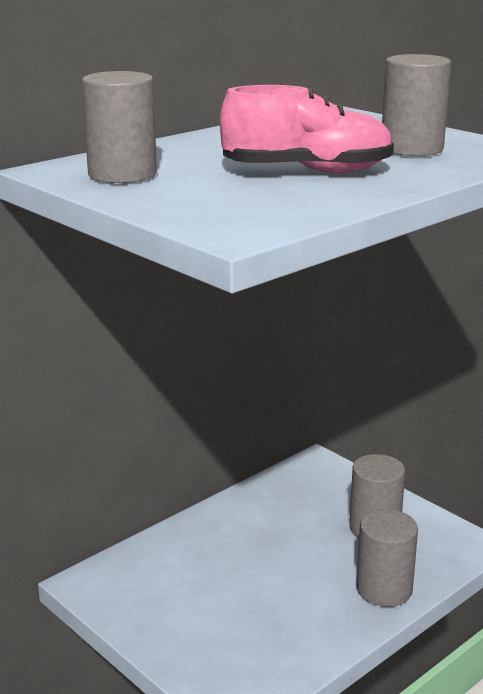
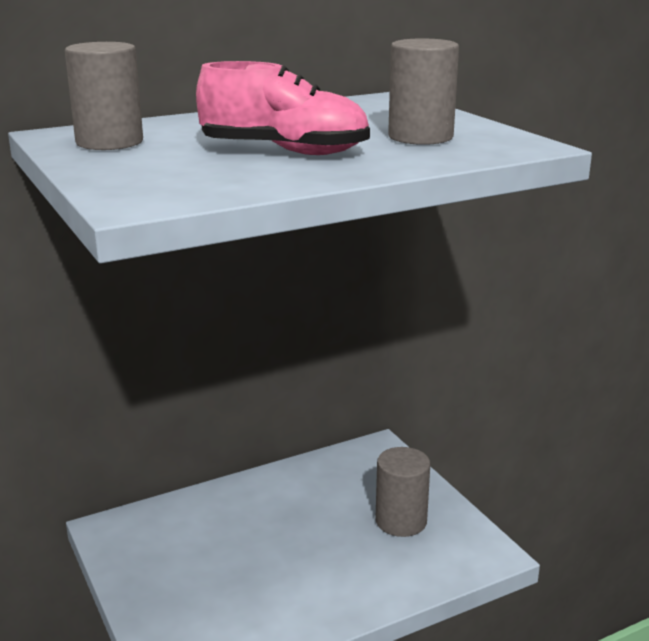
camera: 15 degrees right, 0 degrees up
grey cylinder [356,509,418,607] -> none

